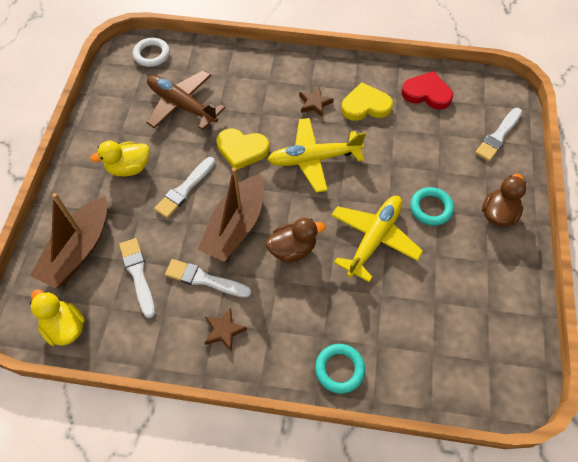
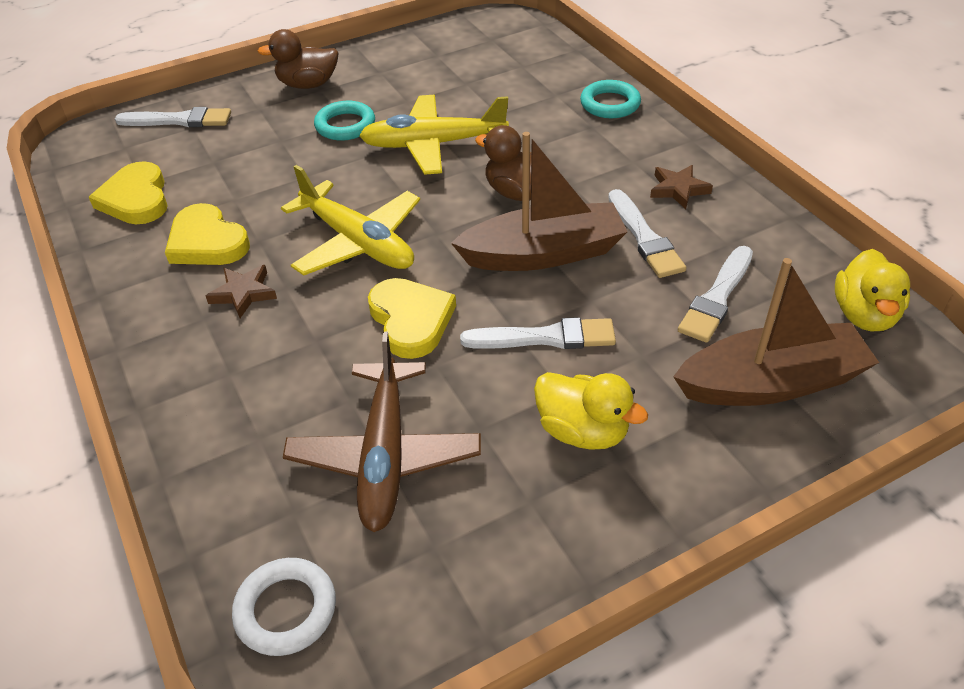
camera: 125 degrees left, 15 degrees down
red heart [401,71,453,110] -> yellow heart [89,161,168,224]

